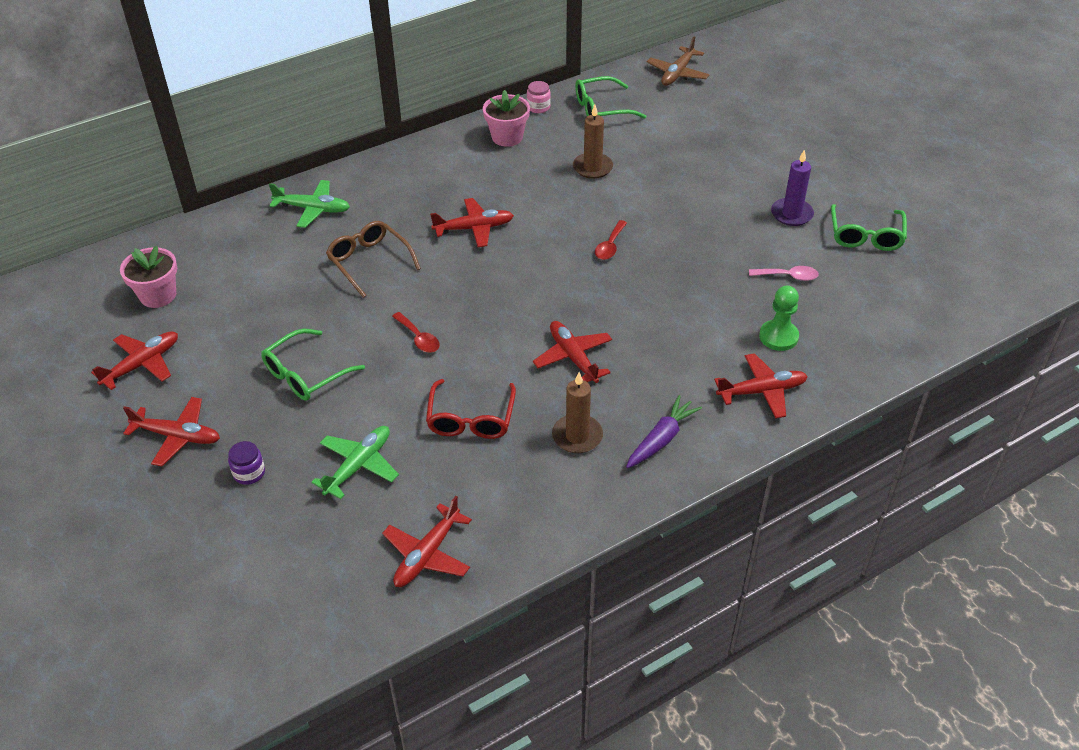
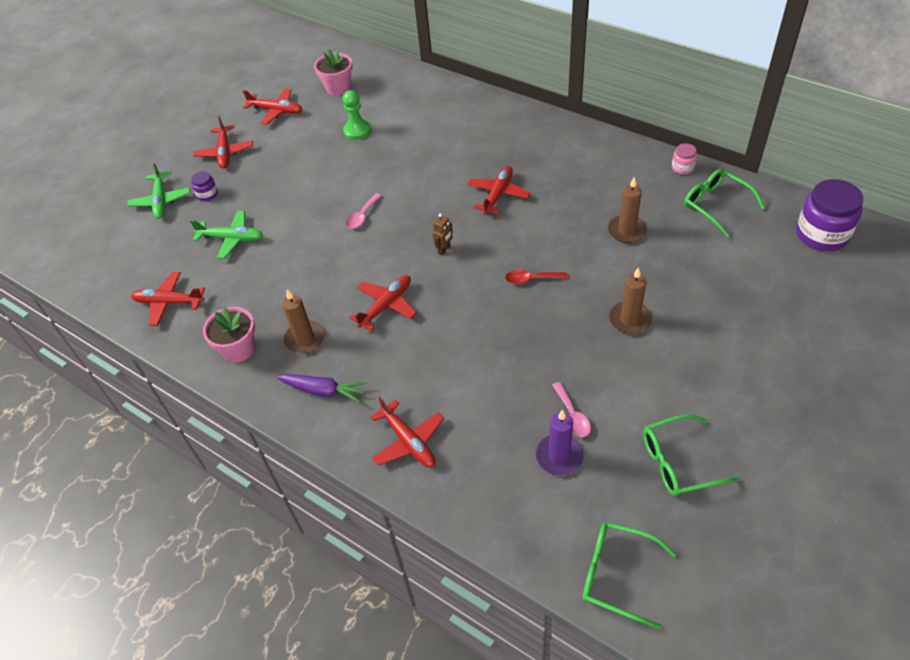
camera: 70 degrees right, 5 degrees up
green glasses [261,329,365,401] -> green glasses moved to [582,522,676,629]
green plane [269,180,350,228] -> green plane moved to [127,162,190,219]
brown glasses [326,221,421,298] -> none
red spoon [392,312,440,353] -> pink spoon [346,193,382,229]
red glasses [426,379,516,439] -> none
red plane [430,198,514,247] -> red plane turned 120 degrees counterclockwise [467,166,530,214]
pink flower pot [483,90,530,147] -> pink flower pot moved to [203,307,255,362]
brown plane [647,36,710,86] -> purple jar [796,179,863,251]
green pawn [759,285,799,351] -> green pawn moved to [342,90,371,140]
purple candle [771,150,814,226] -> purple candle moved to [536,410,584,475]
none -> brown robot [433,213,453,255]
none -> brown candle [609,267,652,334]

